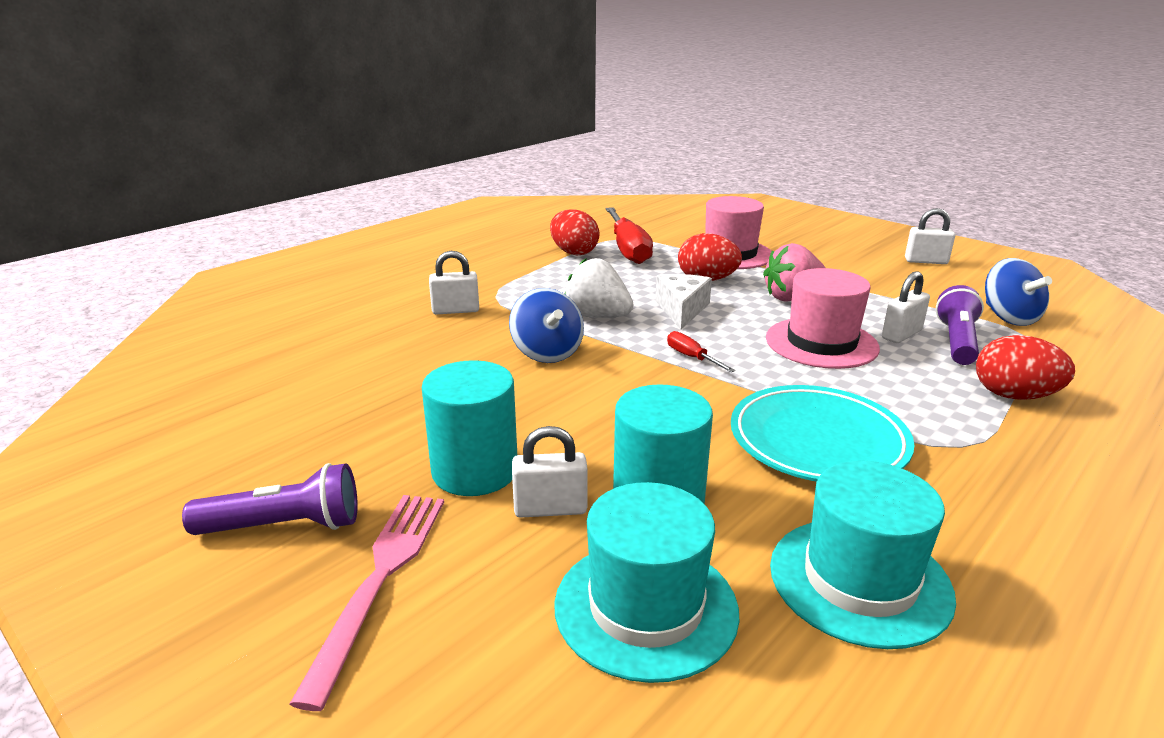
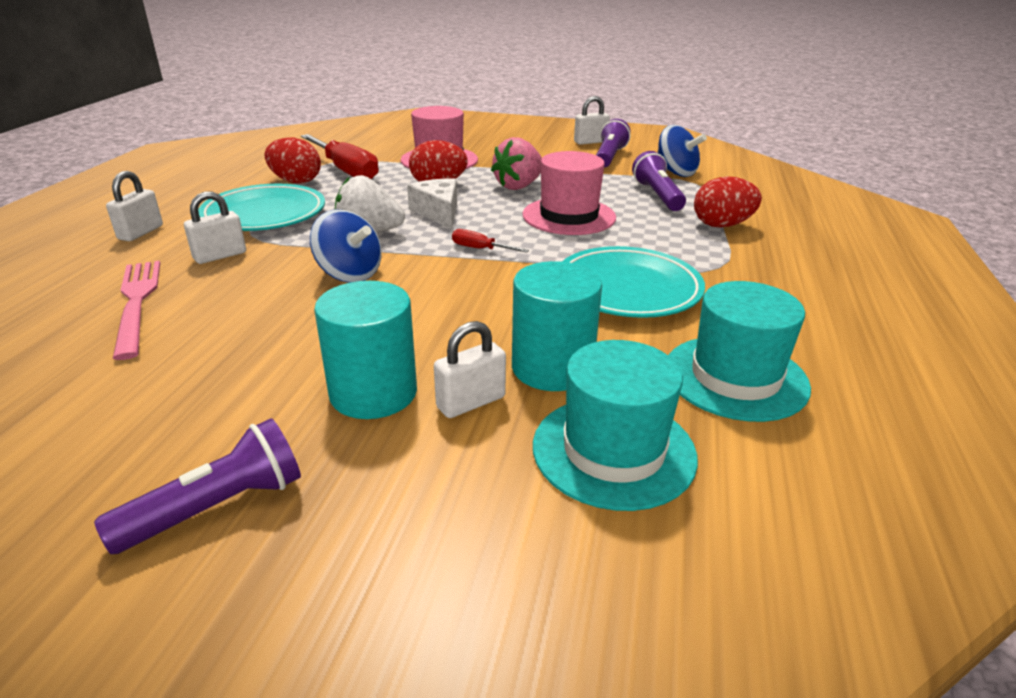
camera: 30 degrees left, 5 degrees up
pink fork [290,495,444,711] -> pink fork moved to [113,261,160,360]
white padlock [882,271,930,343] -> white padlock moved to [106,171,163,241]
none -> turquoise plate [198,184,325,231]
none -> purple flashlight [596,119,631,168]

